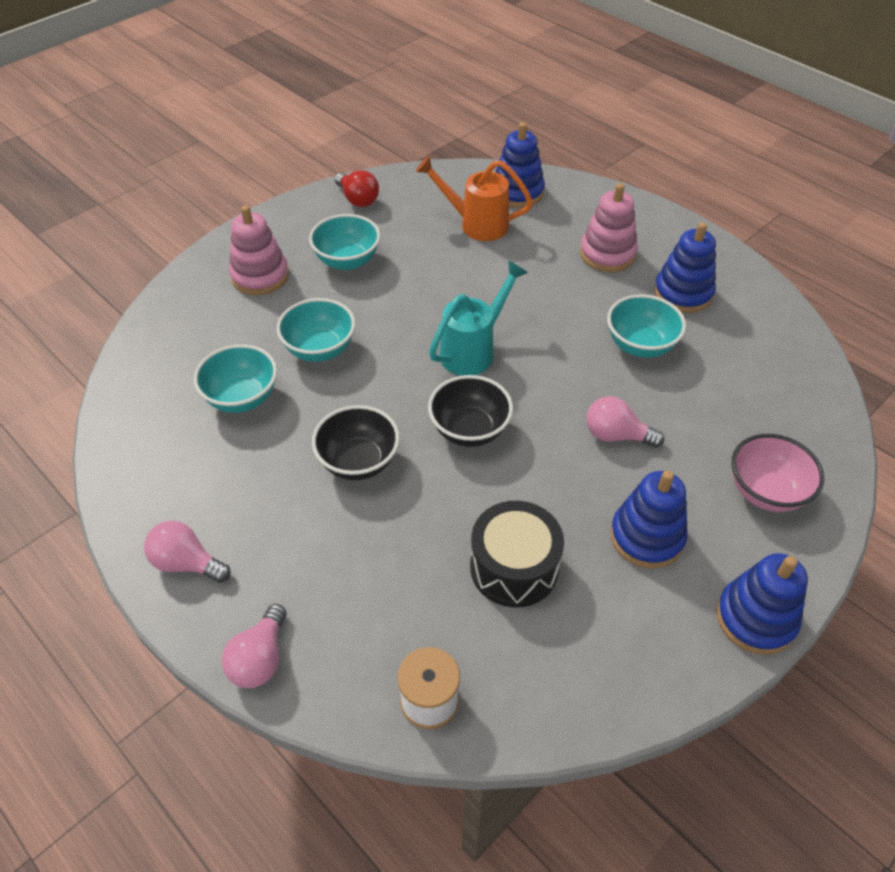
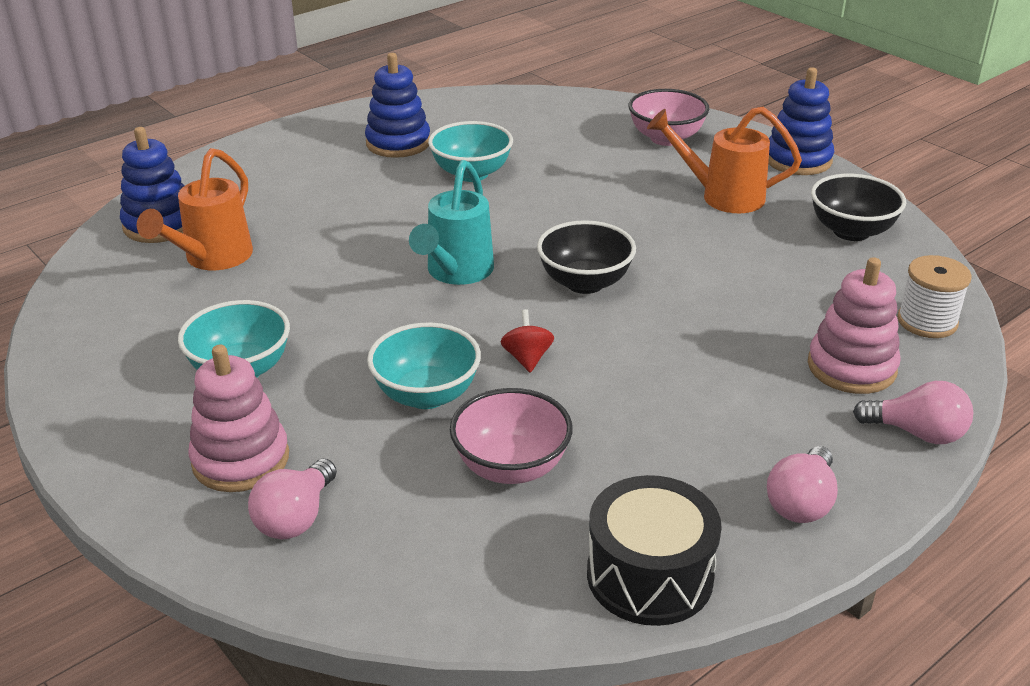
camera: 85 degrees left, 15 degrees down
turquoise bowl [194,344,277,413] -> pink bowl [450,388,573,484]
black bowl [312,405,400,480] -> black bowl moved to [811,174,906,241]
red light bulb [334,170,379,207] -> none
turquoise watering can [429,261,528,376] -> turquoise watering can turned 120 degrees counterclockwise [409,160,494,285]
black drum [470,501,564,607] -> black drum moved to [587,475,722,626]
pink stacking toy [580,183,638,272] -> pink stacking toy moved to [808,257,901,394]
pink light bulb [586,396,664,447] -> pink light bulb moved to [248,459,337,539]
blue stacking toy [610,470,688,568] -> orange watering can [647,107,802,213]
none -> red spinning top [500,309,554,373]

